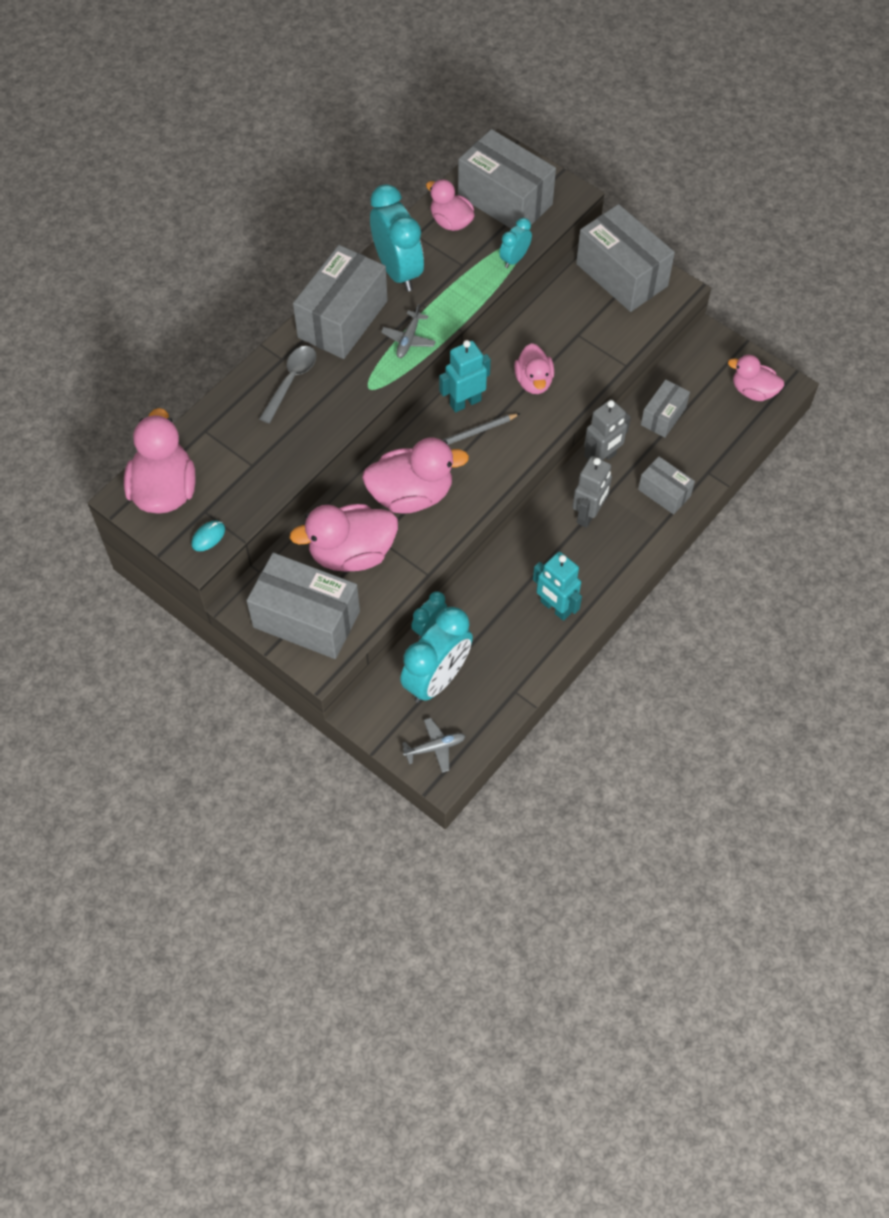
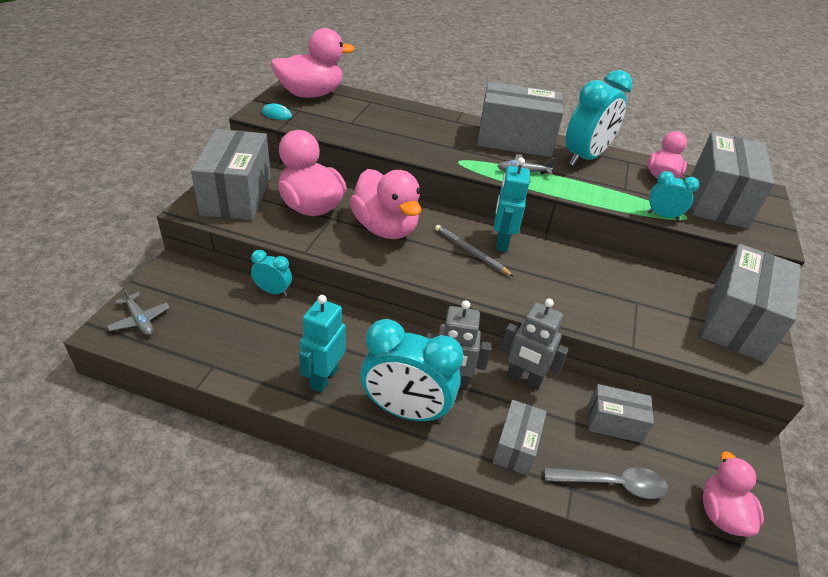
camera: 65 degrees right, 20 degrees down
grey spoon [259,346,316,423] -> grey spoon moved to [544,467,668,499]
turquoise clock [400,607,473,703] -> turquoise clock moved to [360,319,464,423]
turquoise robot [439,340,491,413] -> turquoise robot turned 120 degrees counterclockwise [494,157,530,252]
pink duck [514,343,554,394] -> none

